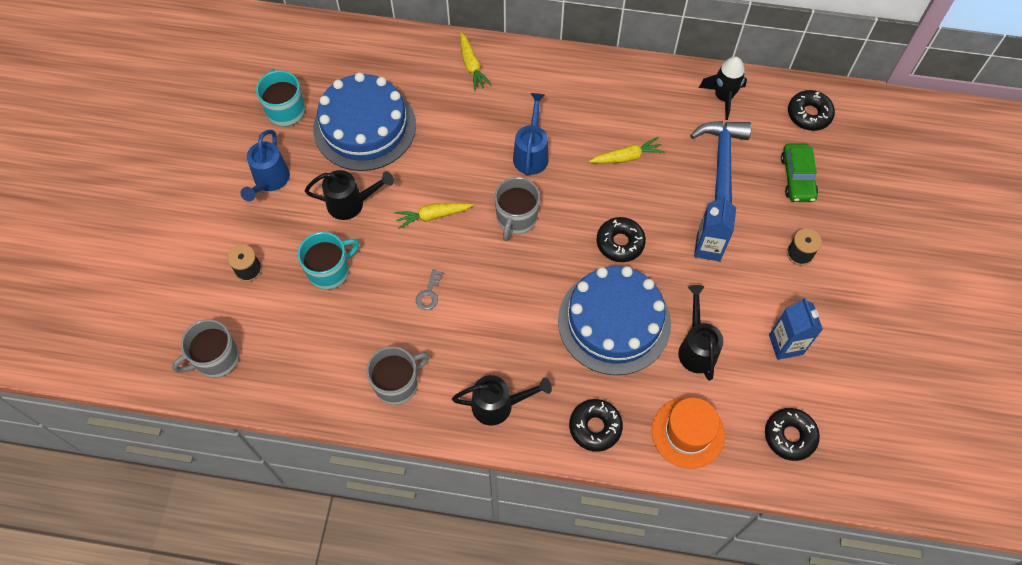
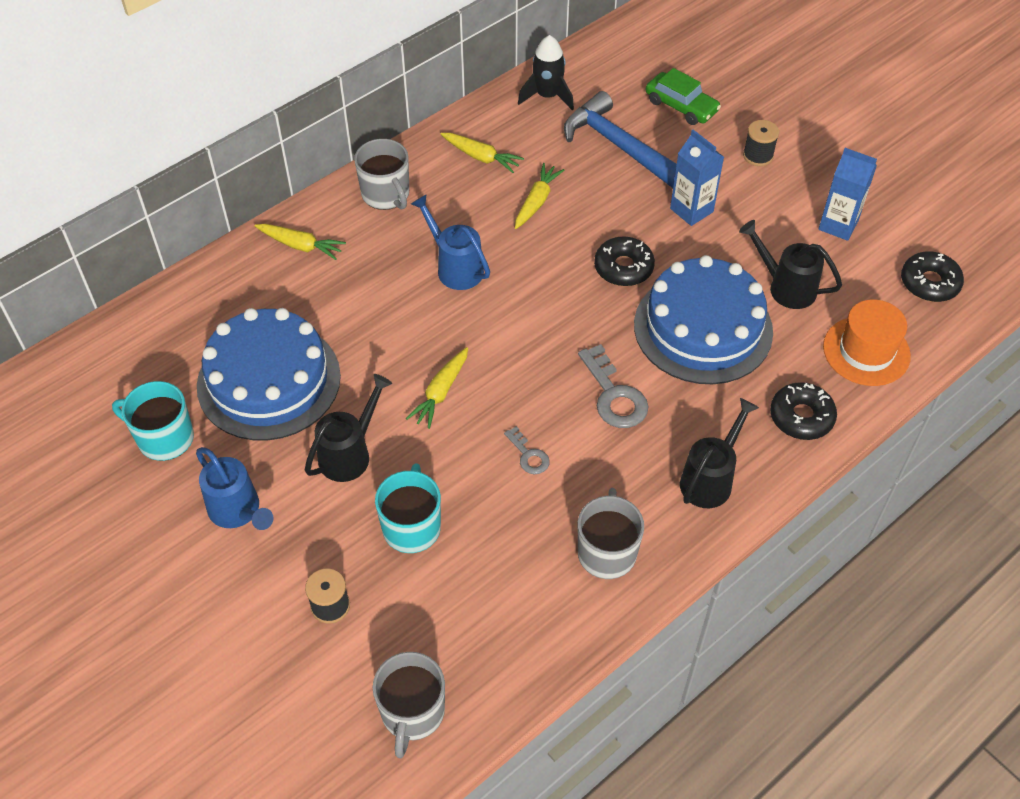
camera: 50 degrees left, 10 degrees down
grey mug [495,177,540,241] -> grey mug moved to [354,139,409,210]
black donut [788,90,835,131] -> none
none -> yellow carrot [441,133,524,173]
none -> grey key [578,344,649,428]

